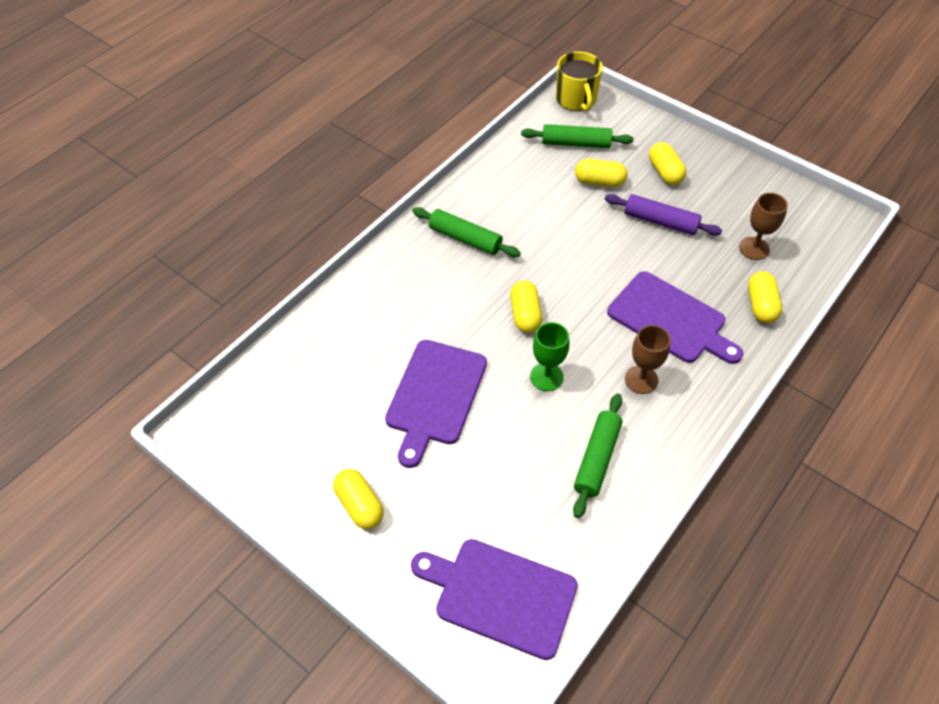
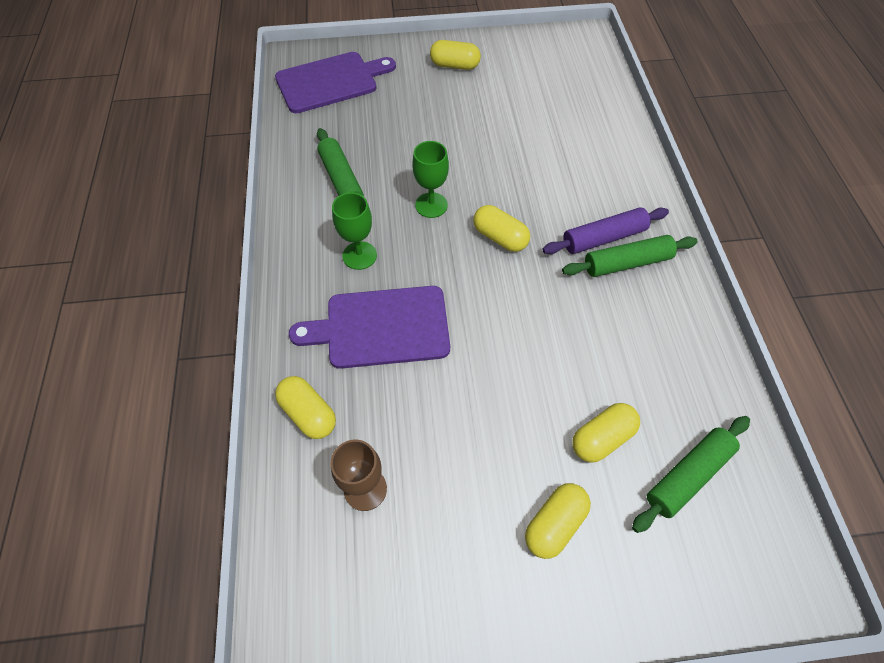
camera: 135 degrees right, 5 degrees up
purple cutting board [385,340,487,468] -> none
yellow mug [556,52,603,112] -> none
purple rolling pin [605,194,722,236] -> purple rolling pin moved to [542,207,669,254]
brown goblet [625,325,671,394] -> green goblet [332,192,377,270]
yellow capsule [649,142,686,185] -> yellow capsule turned 75 degrees counterclockwise [525,483,591,559]

